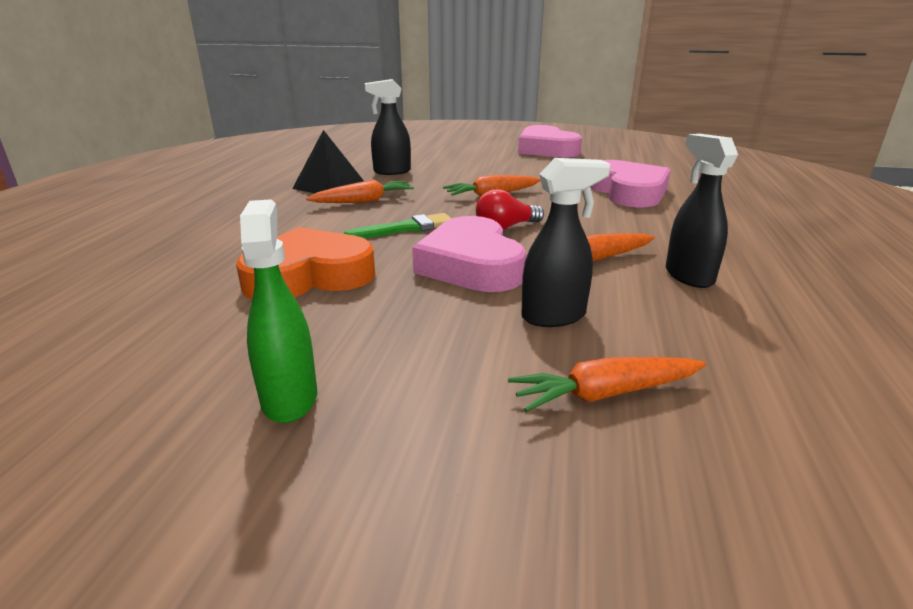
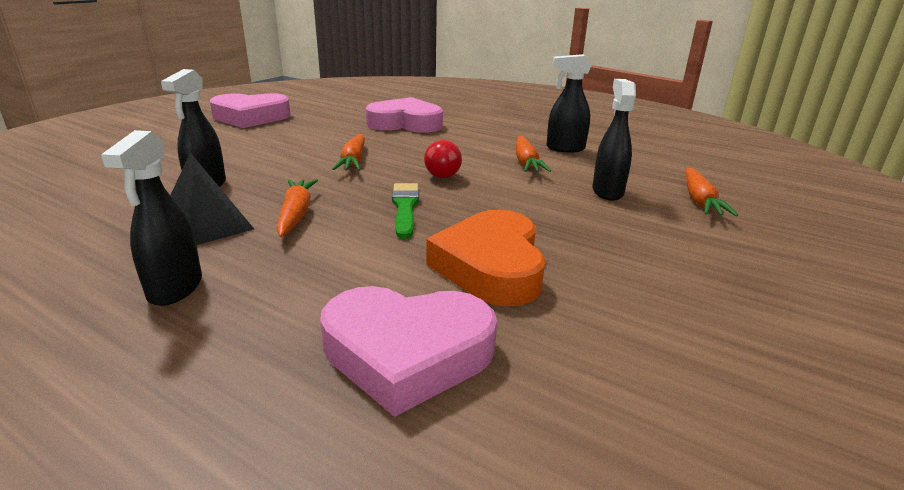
camera: 70 degrees left, 0 degrees up
green spray bottle [240,199,317,423] -> none
pink heart [412,216,526,292] -> pink heart moved to [320,286,497,417]
none -> black spray bottle [101,130,202,306]

